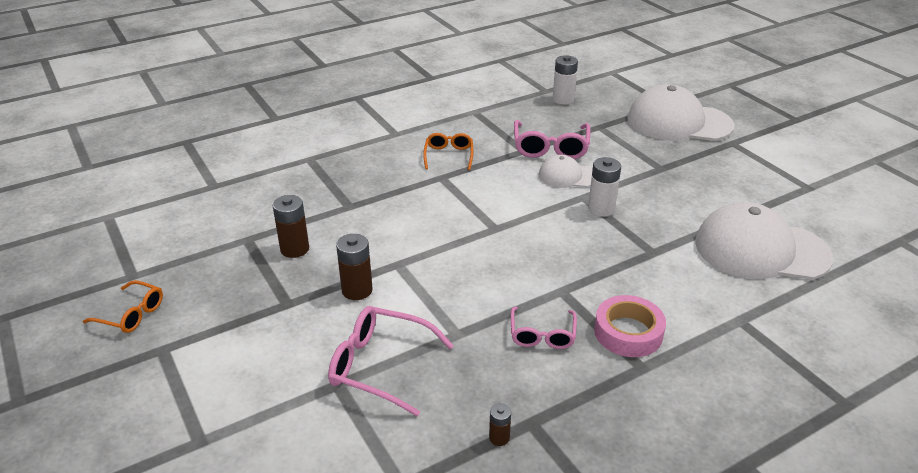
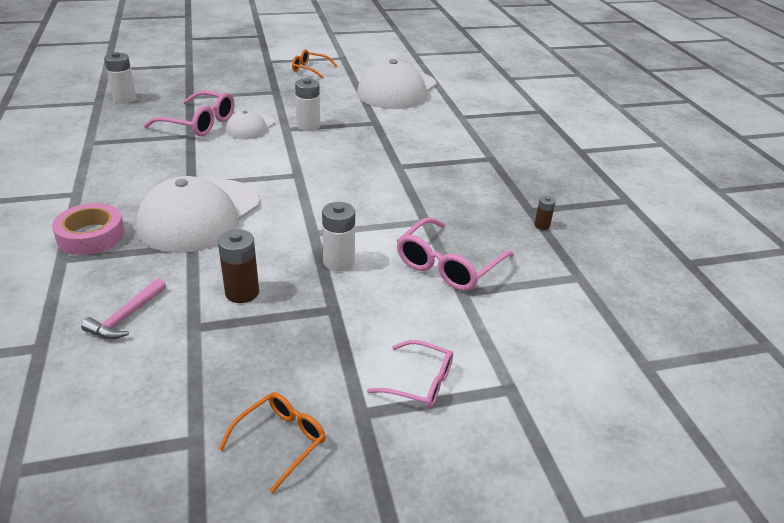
camera: 75 degrees left, 0 degrees up
brown battery [336,234,373,300] -> white battery [322,202,355,271]
orange glasses [423,133,473,170] -> orange glasses moved to [292,49,337,79]
pink glasses [511,307,577,349] -> pink glasses moved to [367,340,453,408]
pink tape [594,295,666,357] -> pink tape moved to [52,203,125,255]
white cap [627,84,734,141] -> white cap moved to [136,176,259,253]
none -> pink hammer [81,278,166,339]

